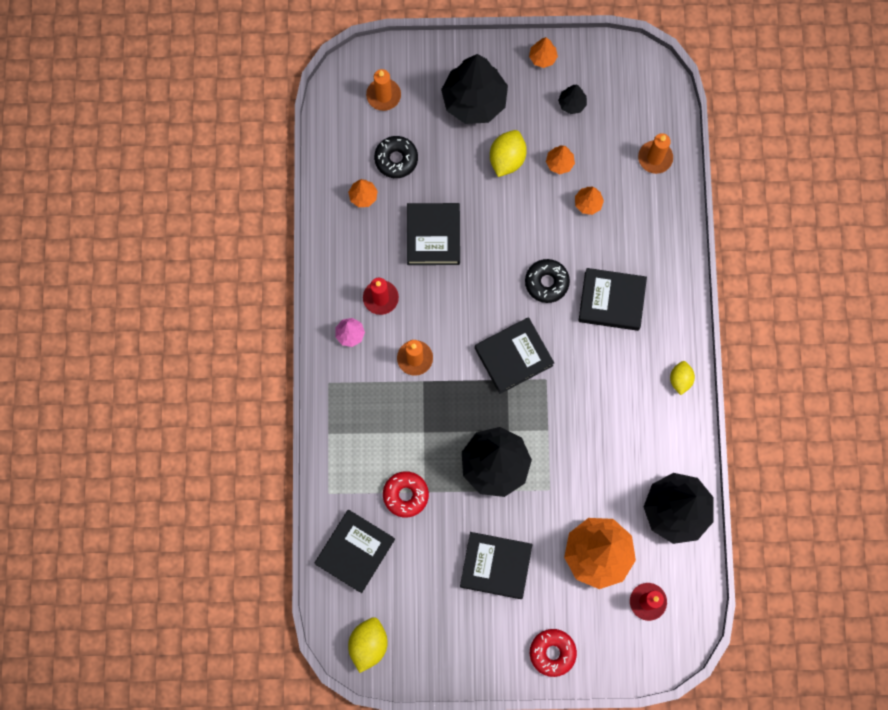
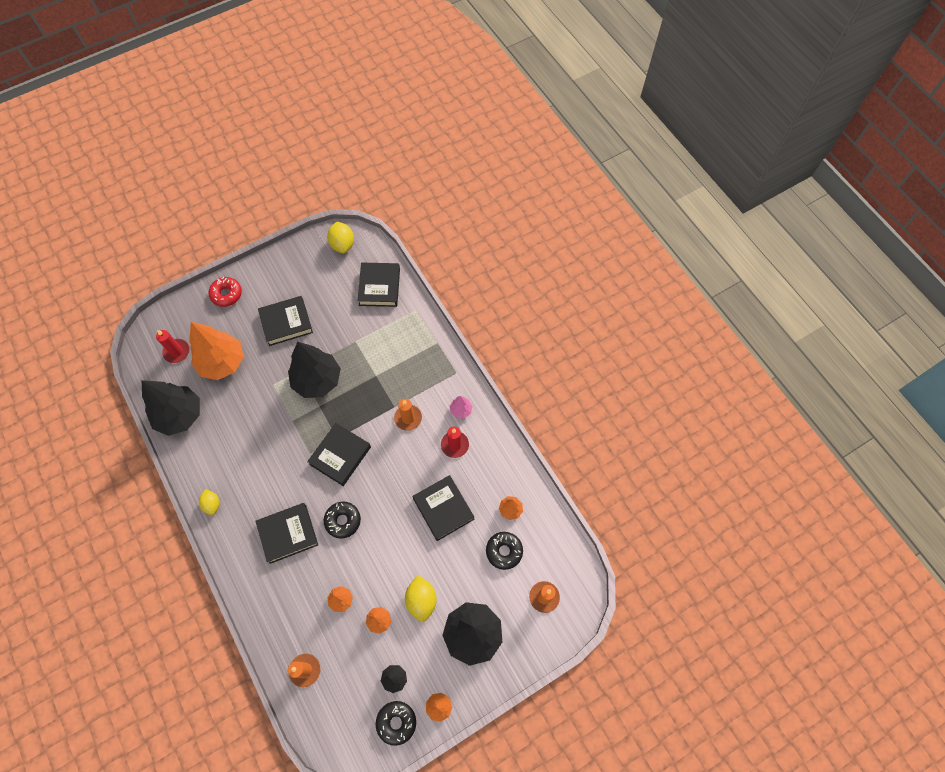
camera: 150 degrees right, 10 degrees down
red donut [383,471,429,518] -> none
none -> black donut [376,701,416,746]

